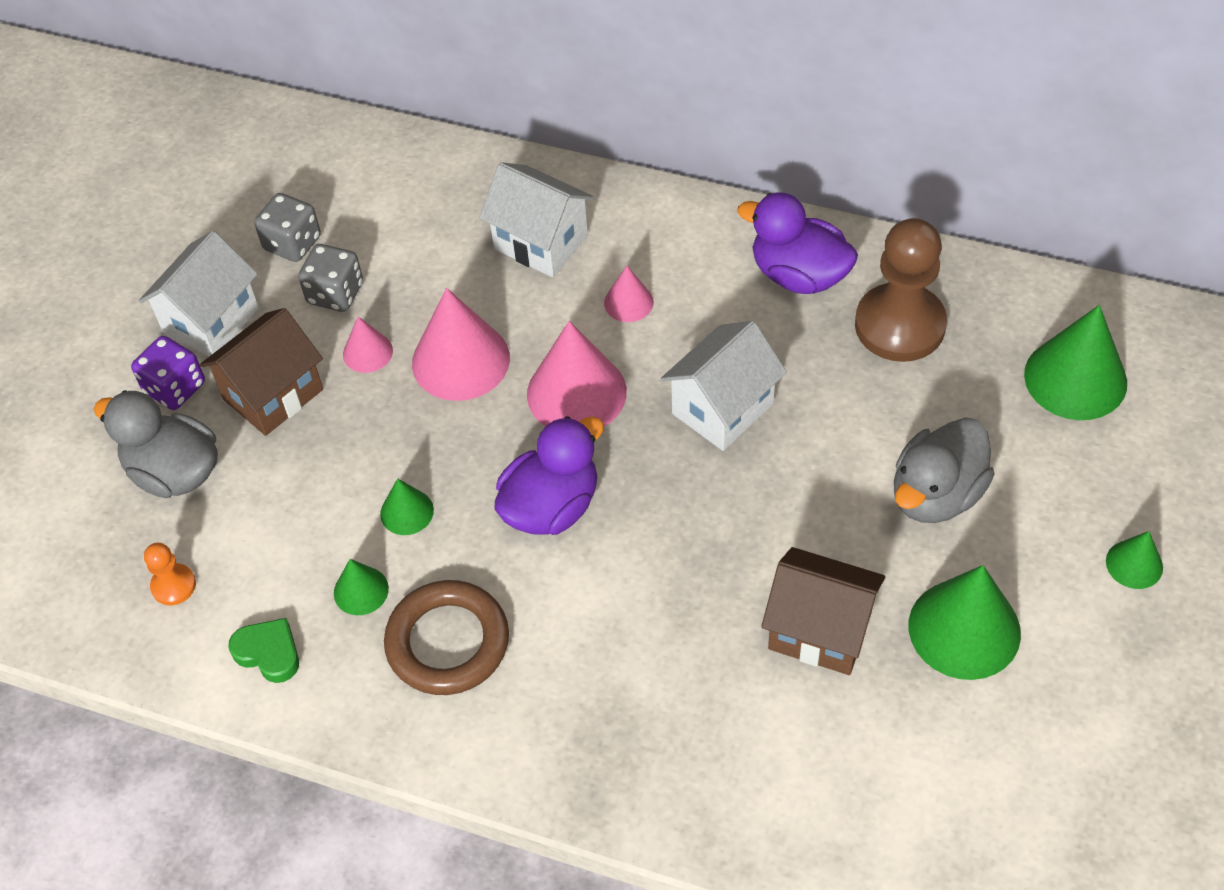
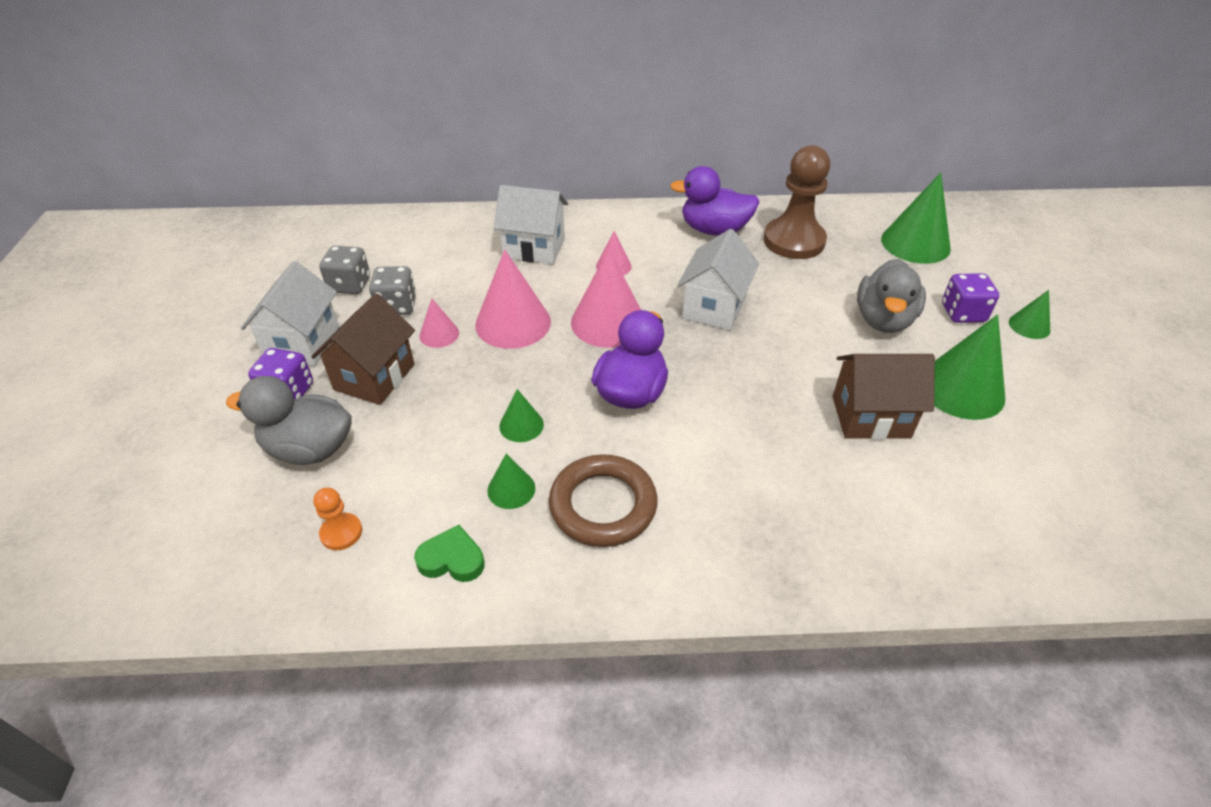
camera: 25 degrees left, 10 degrees down
none -> purple dice [942,273,999,323]

